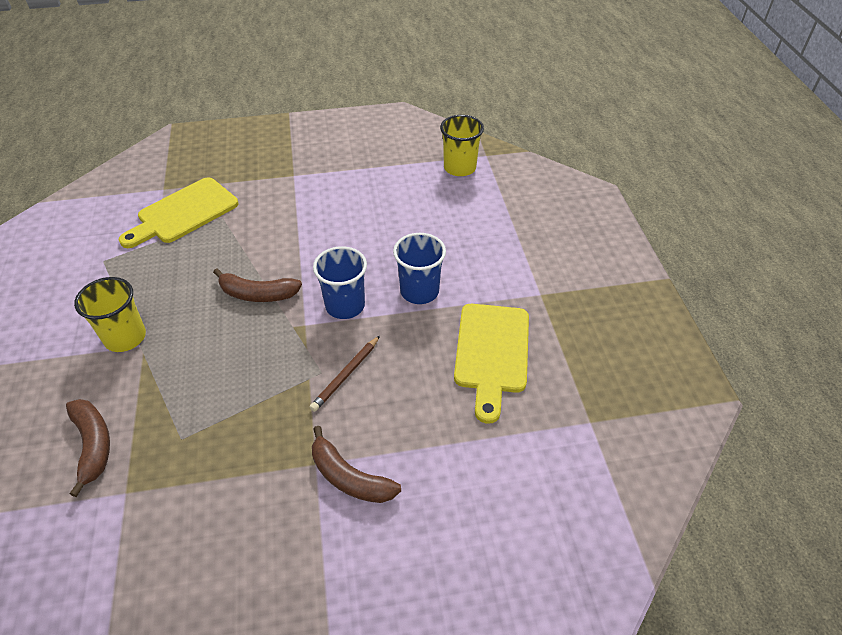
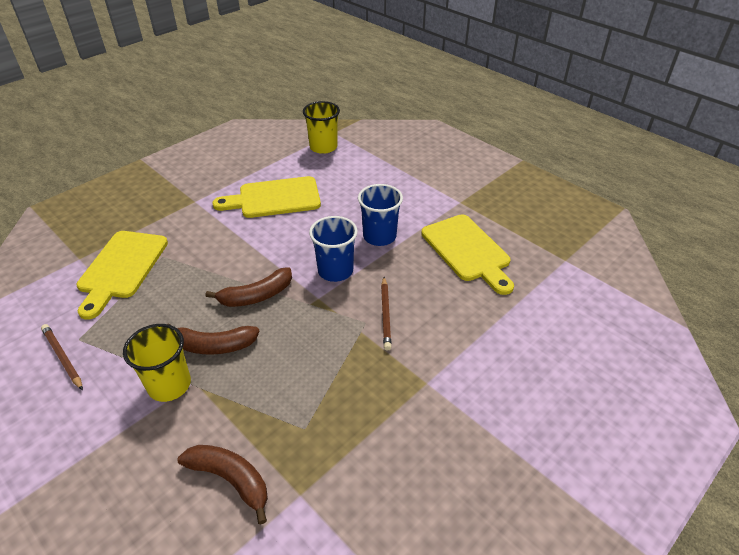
camera: 35 degrees left, 5 degrees down
brown banana [312,426,401,503] -> brown banana moved to [168,324,259,355]
none -> brown pencil [41,324,83,390]
none -> yellow cutting board [212,176,321,218]

